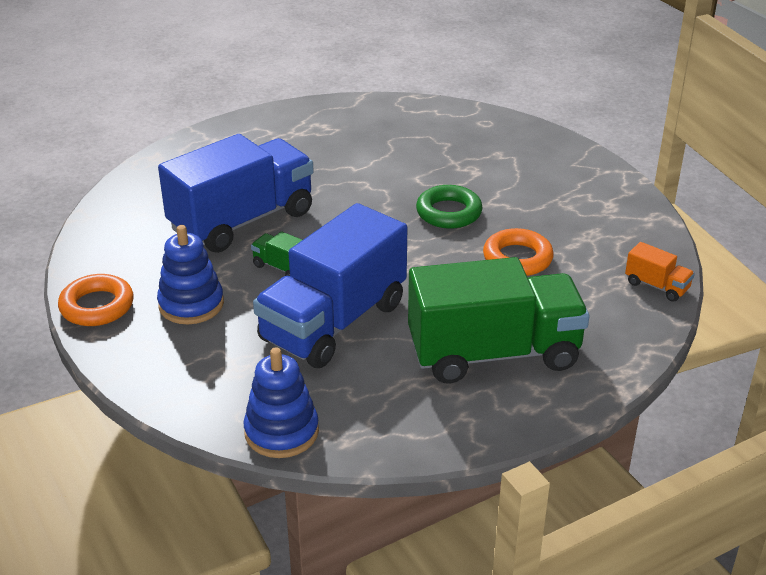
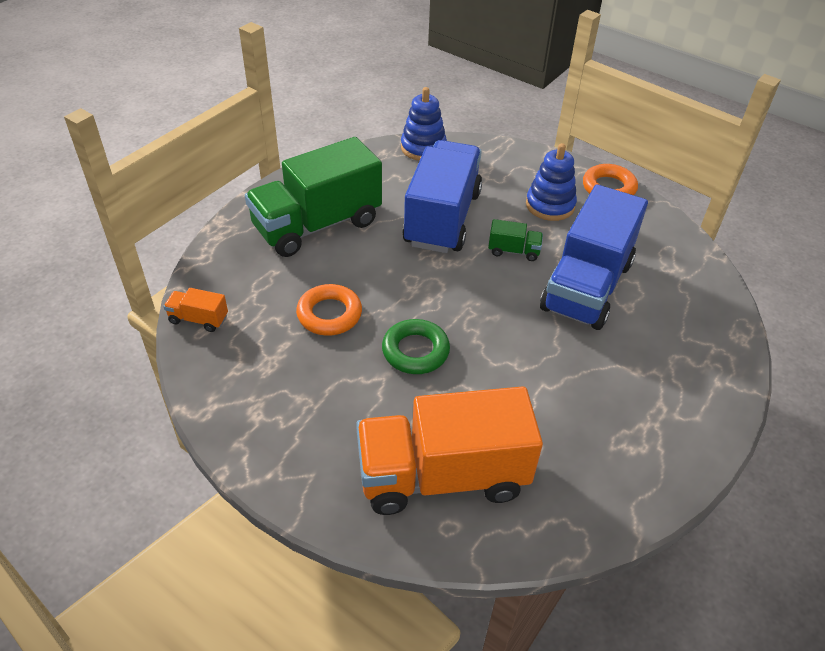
camera: 155 degrees right, 10 degrees up
none -> orange truck [356,386,543,515]

